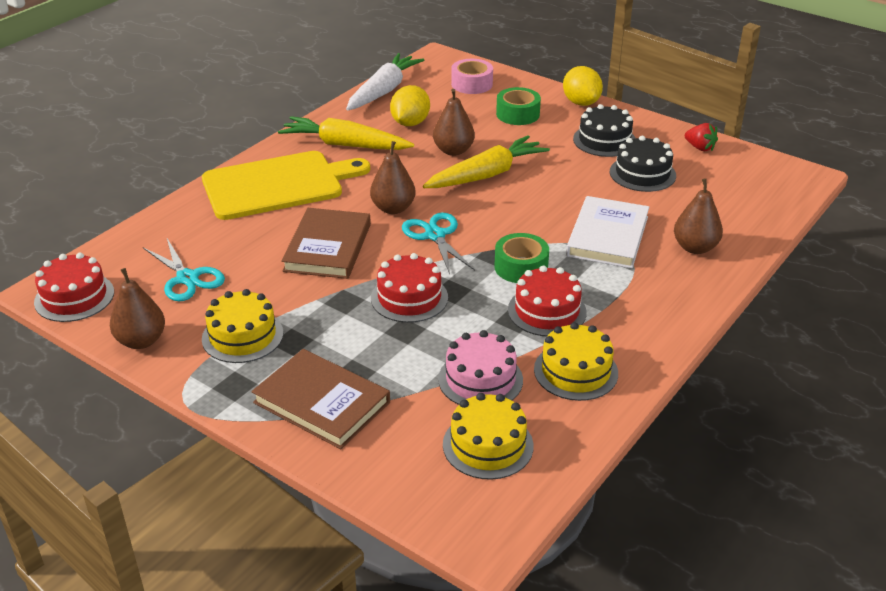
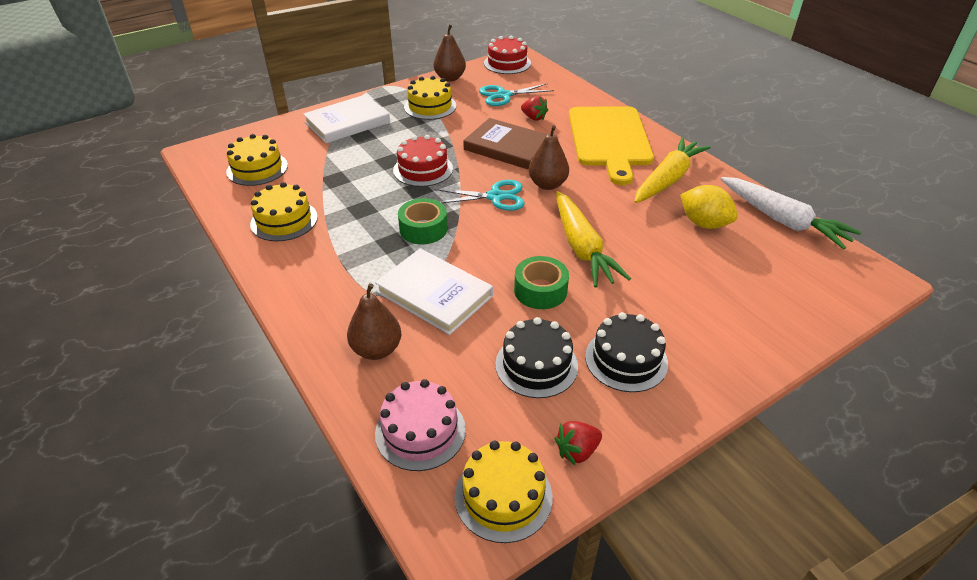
camera: 110 degrees right, 5 degrees up
brown book [252,349,390,449] -> white book [303,94,390,144]
brown pear [433,89,475,156] -> none
pink cake [438,330,523,405] -> pink cake moved to [375,379,466,471]
pink tape [451,59,493,94] -> none
green tape [496,87,541,125] -> green tape moved to [514,256,569,309]
red cake [508,265,587,336] -> none
yellow lemon [563,66,603,106] -> none
none -> yellow cake [455,441,552,543]
none -> red strawberry [521,96,548,121]

